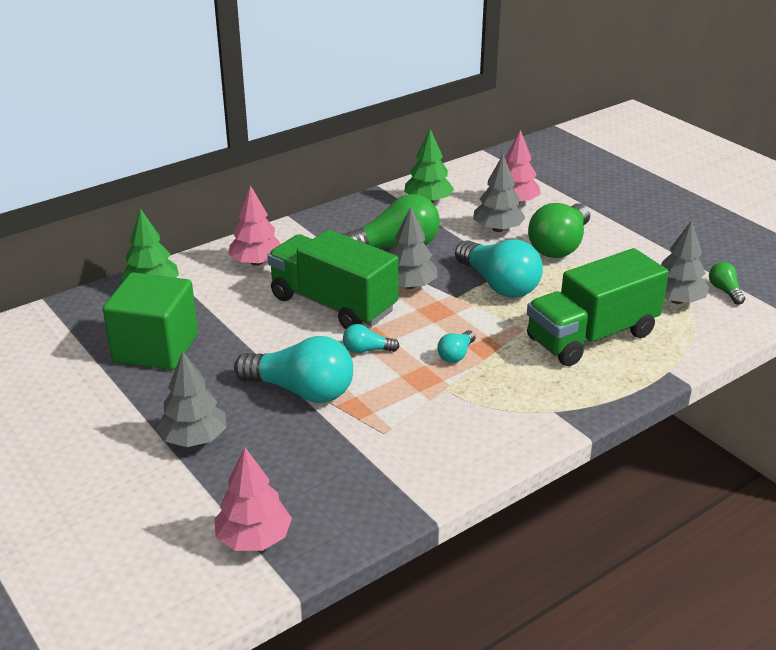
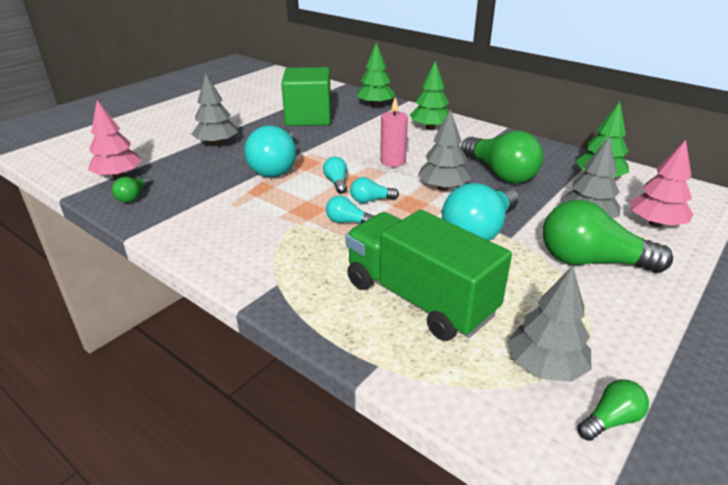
camera: 75 degrees right, 0 degrees up
pink tree [229,185,281,266] -> green tree [410,61,449,130]
green truck [267,230,398,329] -> pink candle [380,97,408,167]
none -> green light bulb [112,176,151,203]
none -> turquoise light bulb [350,177,399,203]

